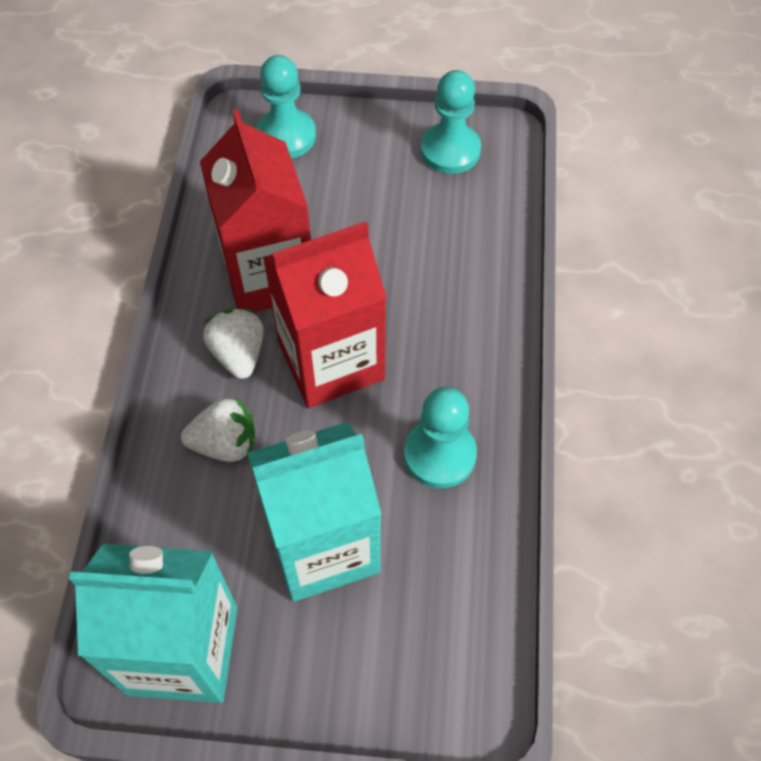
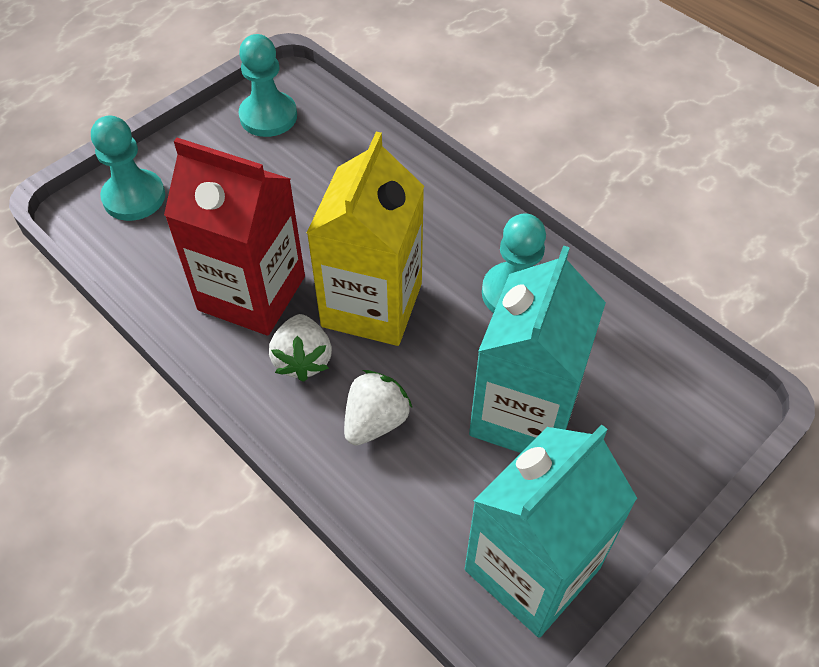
camera: 50 degrees left, 5 degrees down
white strawberry [203,309,263,379] -> white strawberry turned 120 degrees counterclockwise [269,314,332,382]
red carton [263,221,387,408] -> yellow carton [307,132,424,346]

